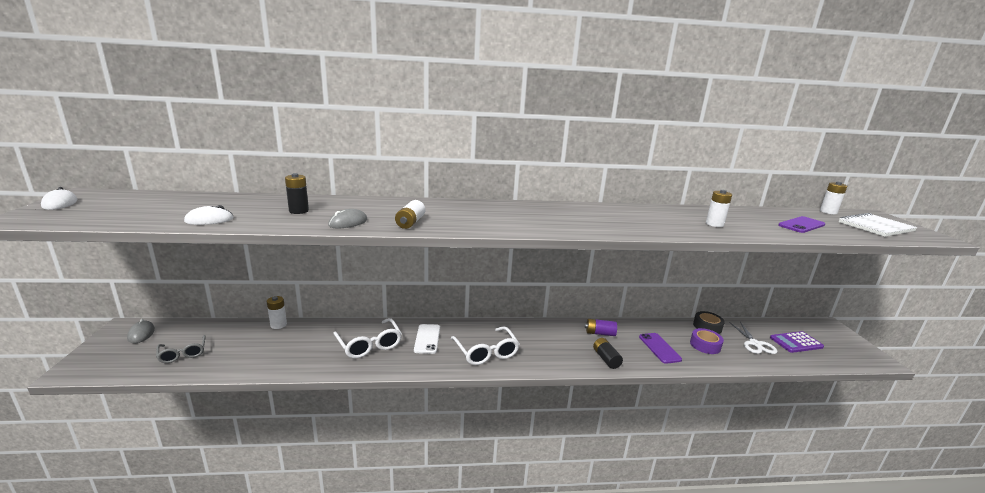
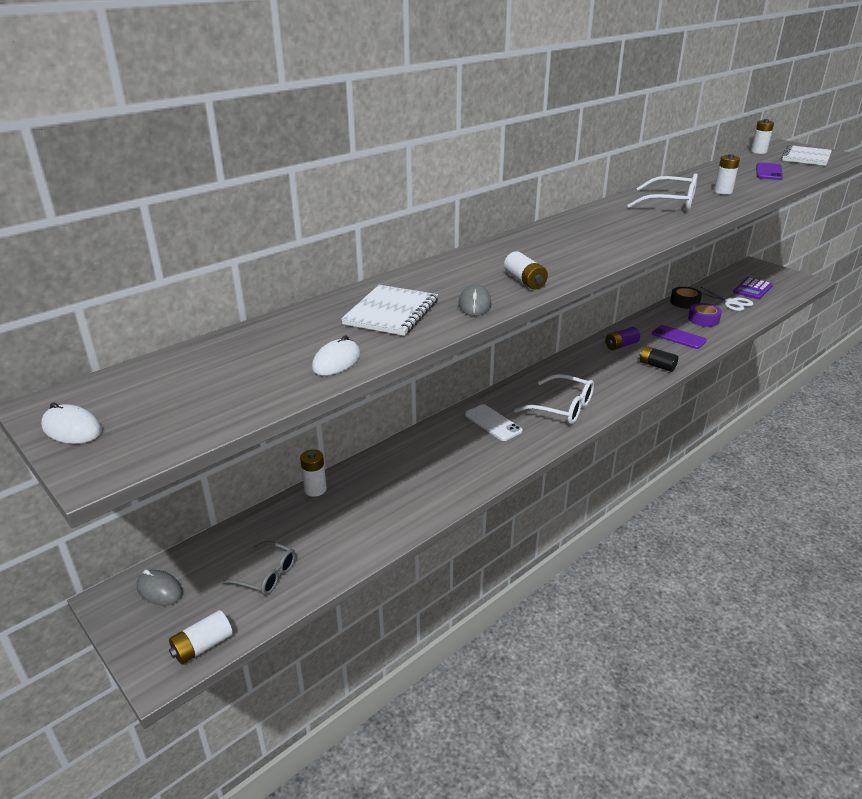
camera: 35 degrees left, 10 degrees up
black battery [285,173,309,214] -> white notebook [341,285,438,336]
white glasses [333,318,402,359] -> white glasses moved to [627,174,698,212]
none -> white battery [169,610,233,664]

